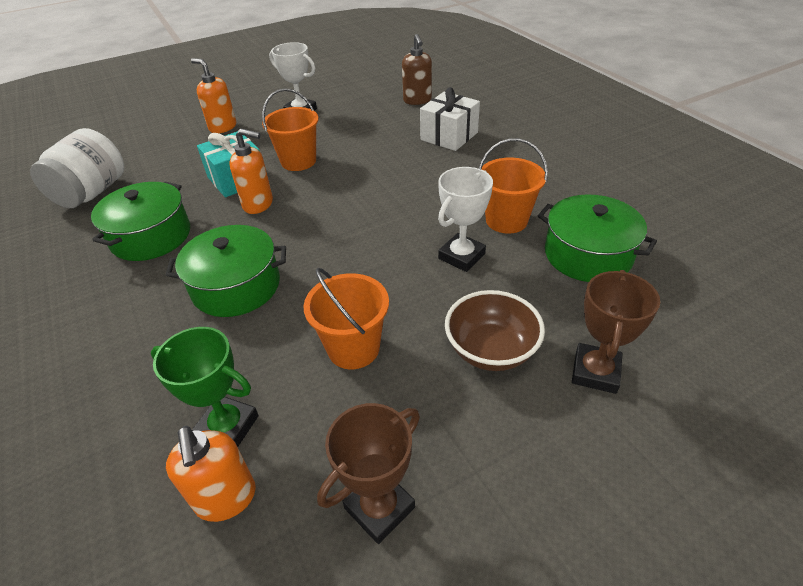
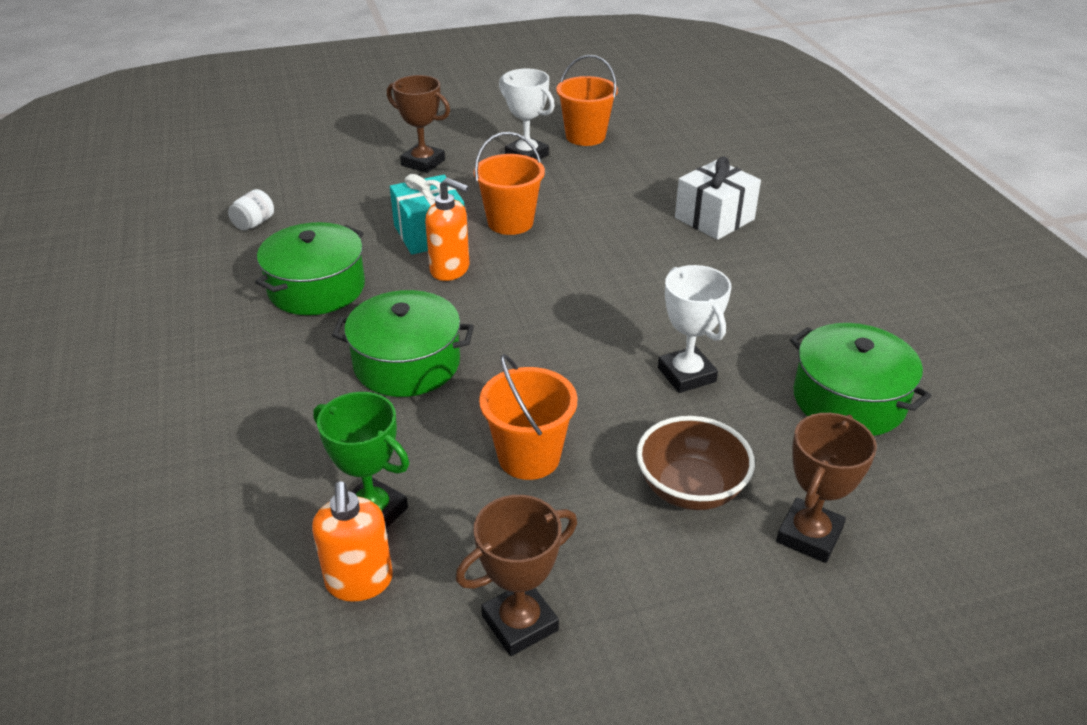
camera: 10 degrees right, 5 degrees down
white jar [30,128,124,208] -> white jar [228,189,274,231], size x0.45
orange soap dispenser [191,58,236,133] -> brown trophy [387,75,450,173]
brown soap dispenser [402,34,432,105] -> none
white trophy [438,167,493,272] -> white trophy turned 75 degrees counterclockwise [658,265,731,393]
orange bucket [479,138,548,234] -> orange bucket moved to [556,55,618,146]

